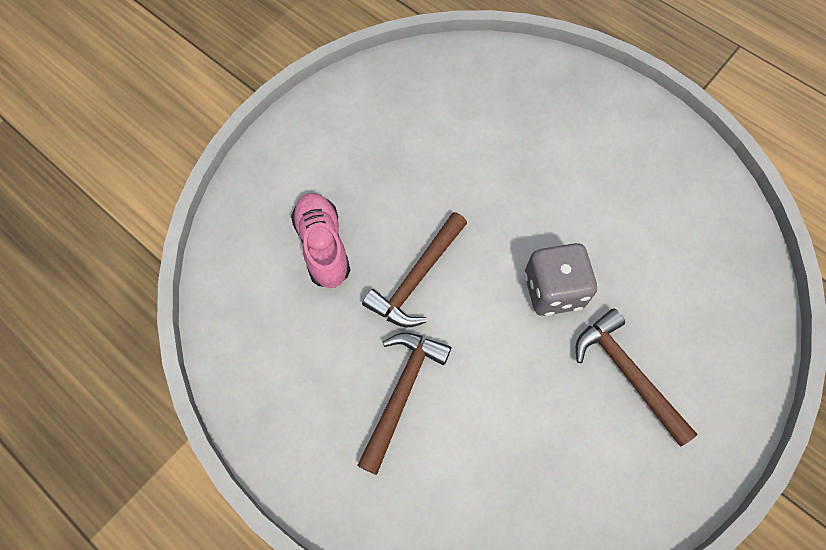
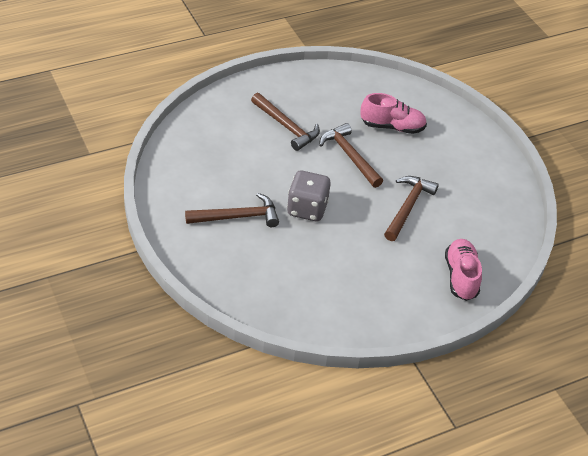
camera: 110 degrees right, 20 degrees down
none -> brown hammer [384,176,439,241]
none -> pink shoe [445,239,482,301]

